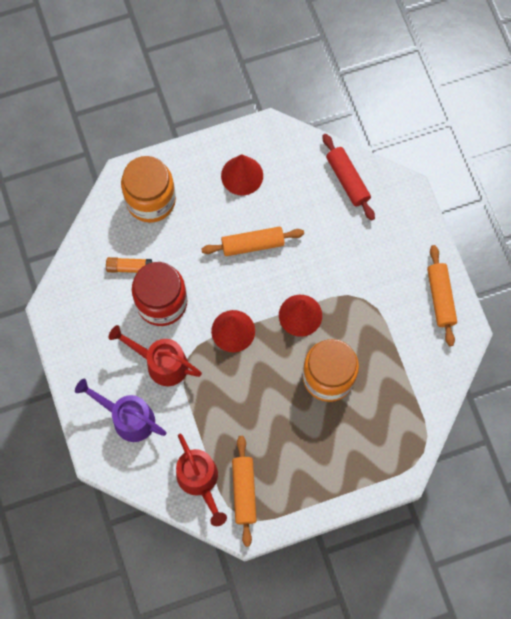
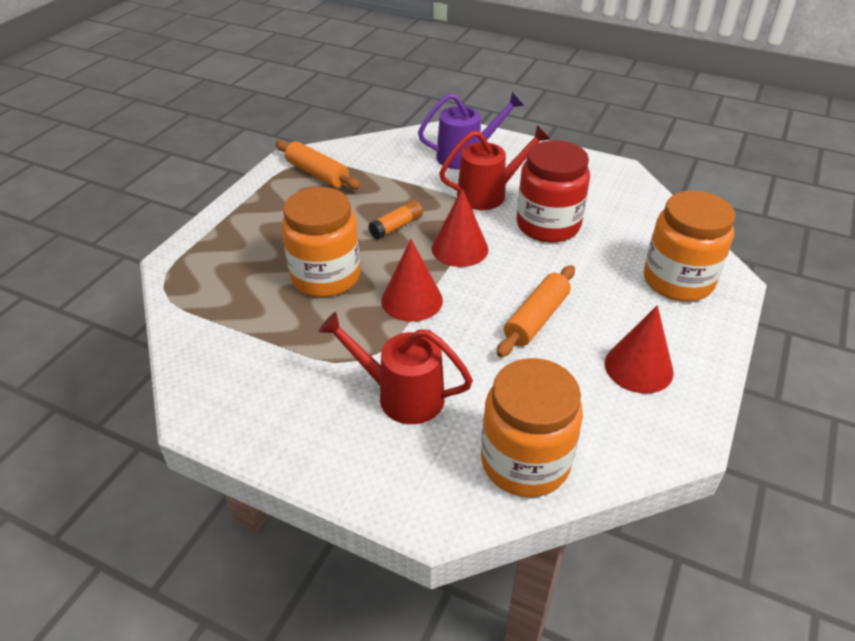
camera: 135 degrees right, 30 degrees down
orange glue stick [106,257,152,273] -> orange glue stick moved to [368,200,423,240]
red watering can [176,434,227,526] -> red watering can moved to [318,312,473,424]
red rolling pin [322,134,375,221] -> orange jar [481,358,583,497]
orange rolling pin [427,245,457,346] -> none

